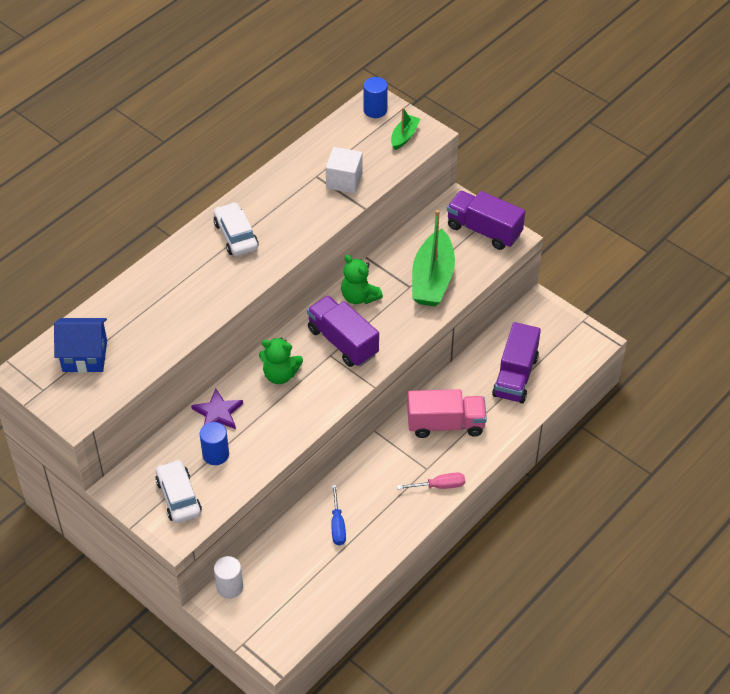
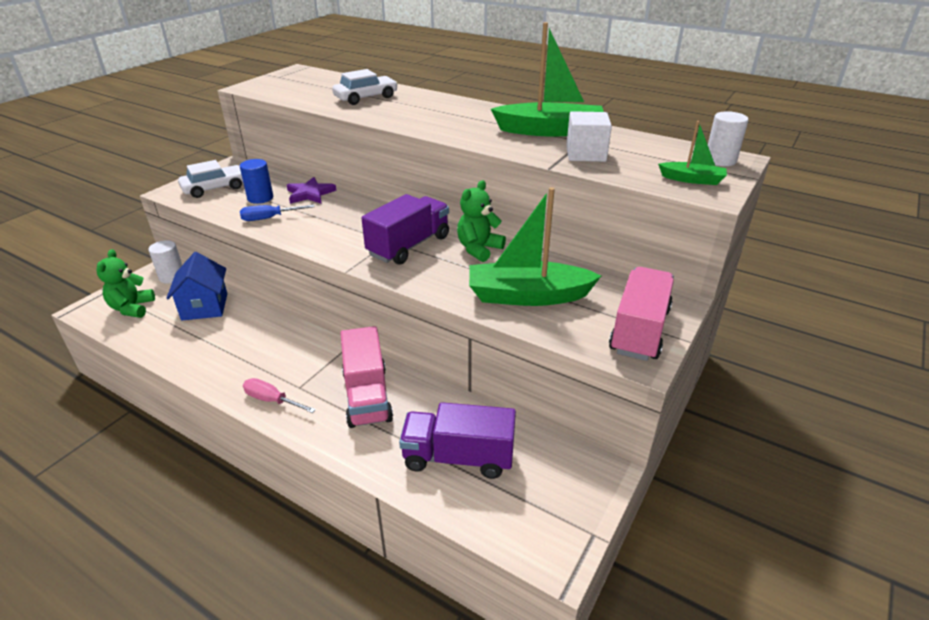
camera: 80 degrees right, 15 degrees down
blue house [54,318,107,373] -> blue house moved to [166,252,227,321]
white car [214,202,259,256] -> white car moved to [332,69,398,105]
green teddy bear [259,338,303,384] -> green teddy bear moved to [96,249,155,318]
blue screwdriver [331,484,346,545] -> blue screwdriver moved to [240,205,314,221]
blue cylinder [363,77,388,118] -> white cylinder [708,111,749,166]
pink screwdriver [397,472,465,489] -> pink screwdriver turned 135 degrees clockwise [243,378,316,413]
purple truck [447,191,525,250] -> pink truck [609,267,674,361]
none -> green boat [491,22,604,136]

